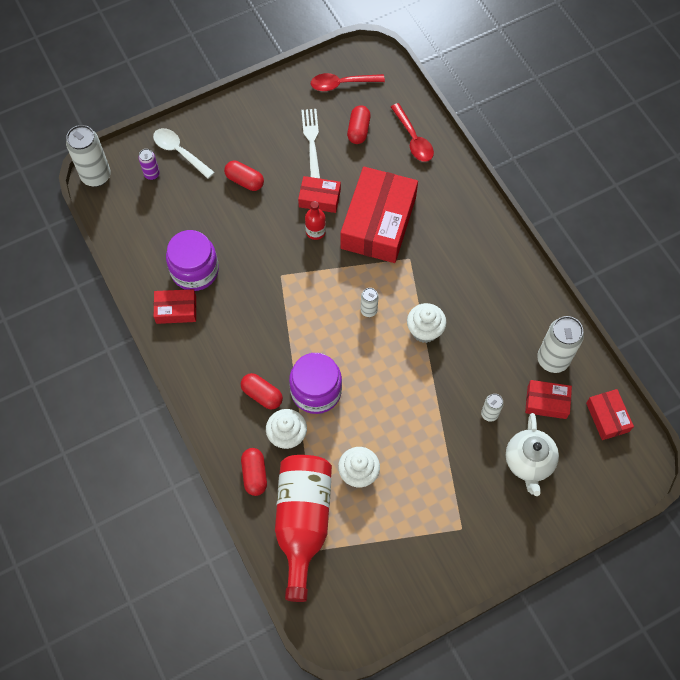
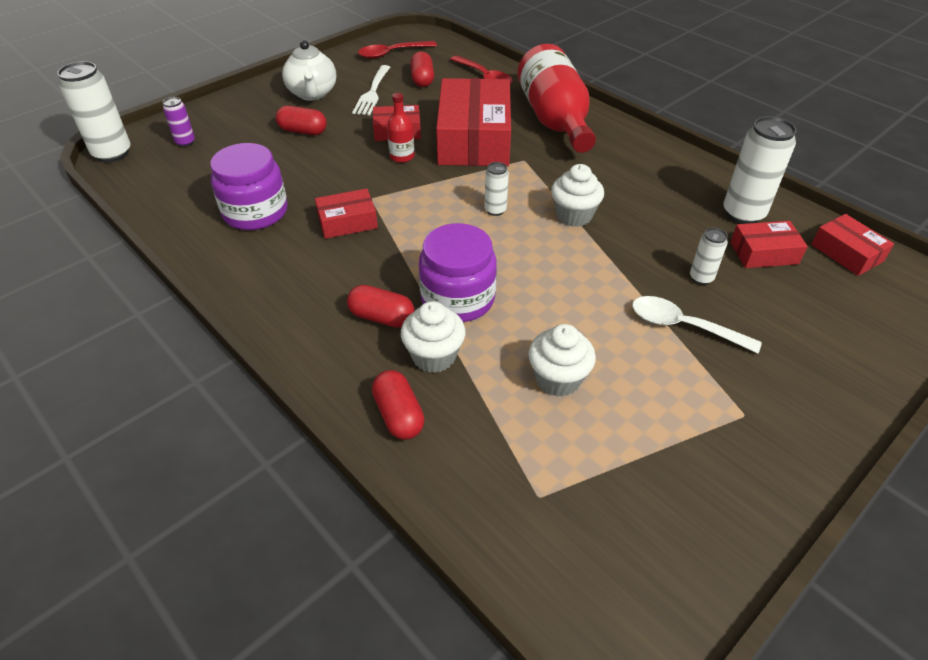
camera: 15 degrees left, 20 degrees down
white spoon [153,128,215,179] -> white spoon moved to [632,296,762,353]
red box [154,289,196,324] -> red box moved to [315,189,378,239]
red bottle [275,455,332,602] -> red bottle moved to [517,44,596,153]
white fork [301,109,320,178] -> white fork turned 150 degrees counterclockwise [352,65,390,115]
white teapot [506,413,559,496] -> white teapot moved to [282,40,336,101]

